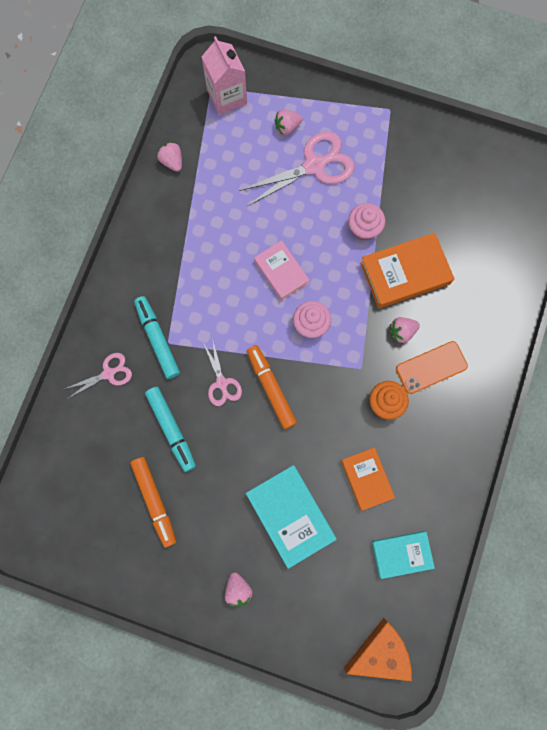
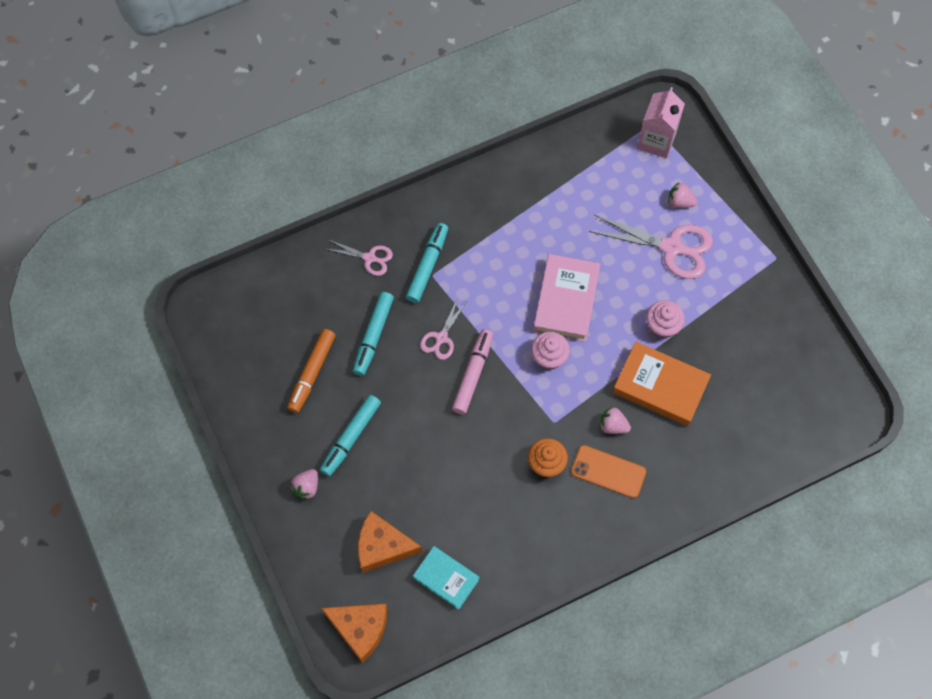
camera: 45 degrees right, 10 degrees down
pink strawberry [157,142,182,172] -> none
turquoise book [246,465,337,569] -> none
orange marker [247,345,297,429] -> pink marker [452,329,493,415]
pink book [254,240,309,301] -> pink book [533,254,601,342], size x1.55
orange book [341,447,395,511] -> none
none -> turquoise marker [320,395,381,476]
none -> orange cheese [358,511,422,573]

